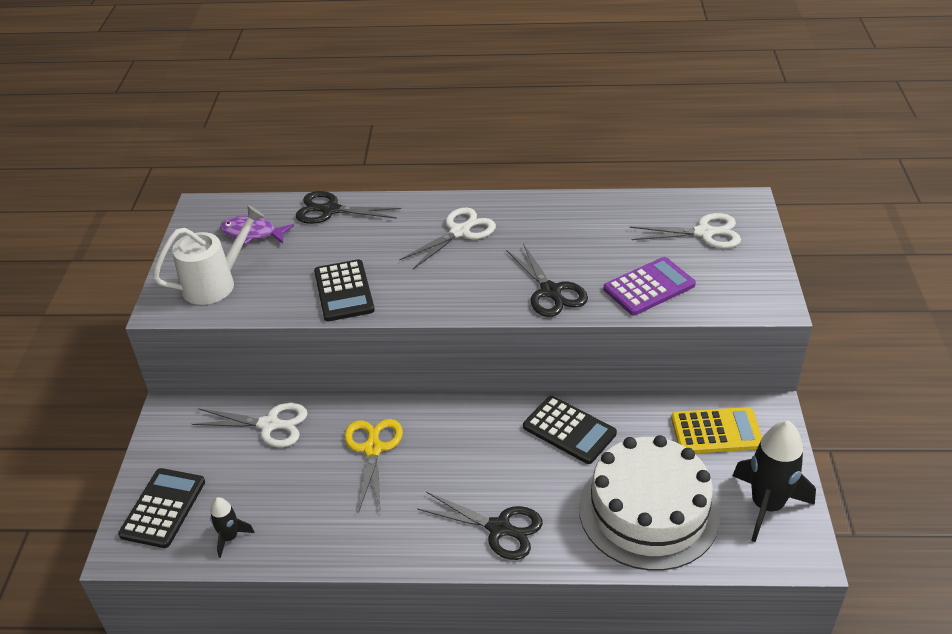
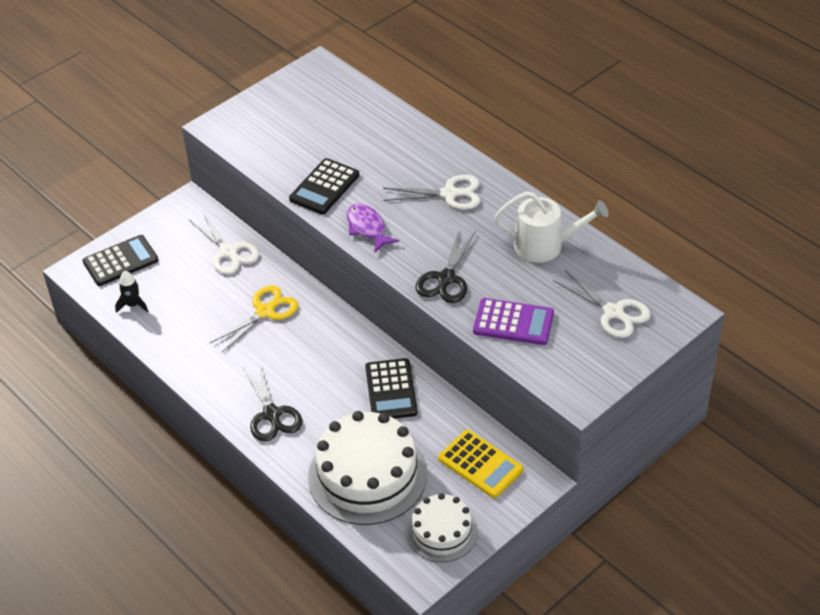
camera: 45 degrees right, 5 degrees up
white watering can [153,205,265,305] -> white watering can moved to [494,191,609,263]
purple fish [220,216,294,245] -> purple fish moved to [347,204,399,252]
black scissors [296,191,401,224] -> none
black rocket [732,421,816,542] -> white cake [407,493,478,562]

